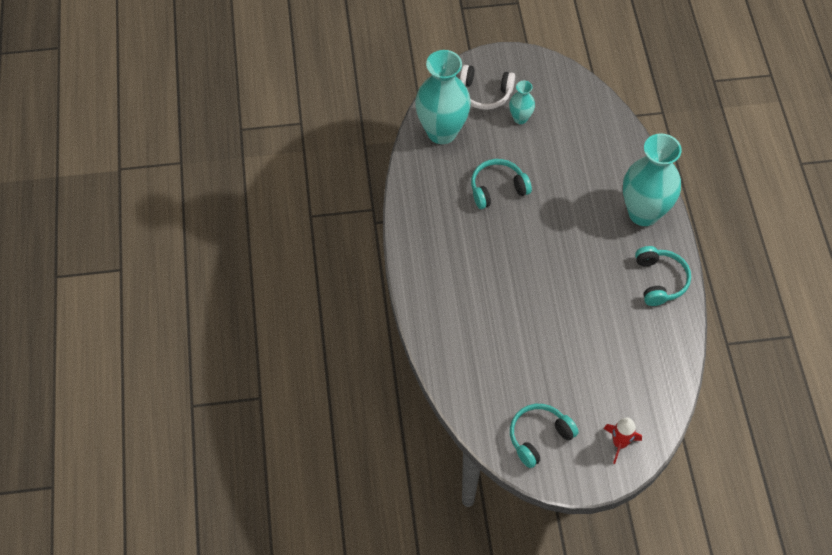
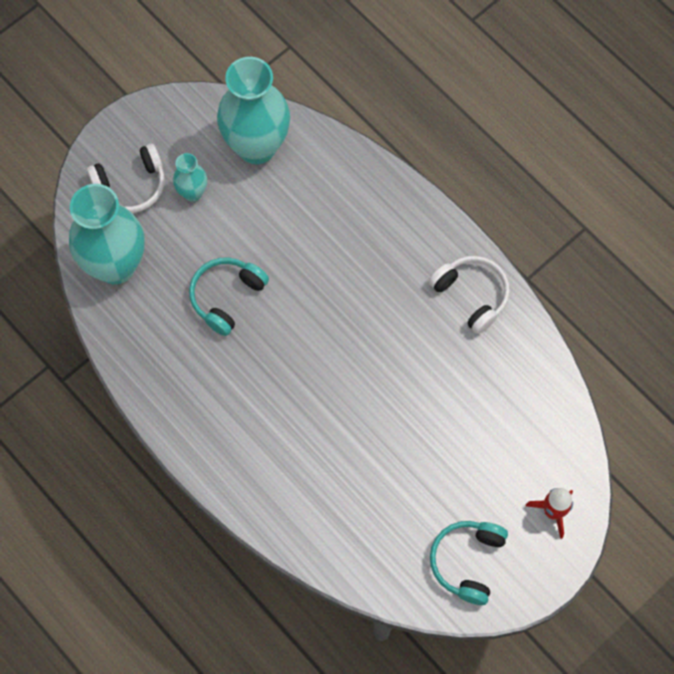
camera: 35 degrees left, 10 degrees up
turquoise vase [623,133,682,226] -> turquoise vase moved to [217,57,290,164]
turquoise headphones [635,246,691,306] -> white headphones [429,256,510,334]

